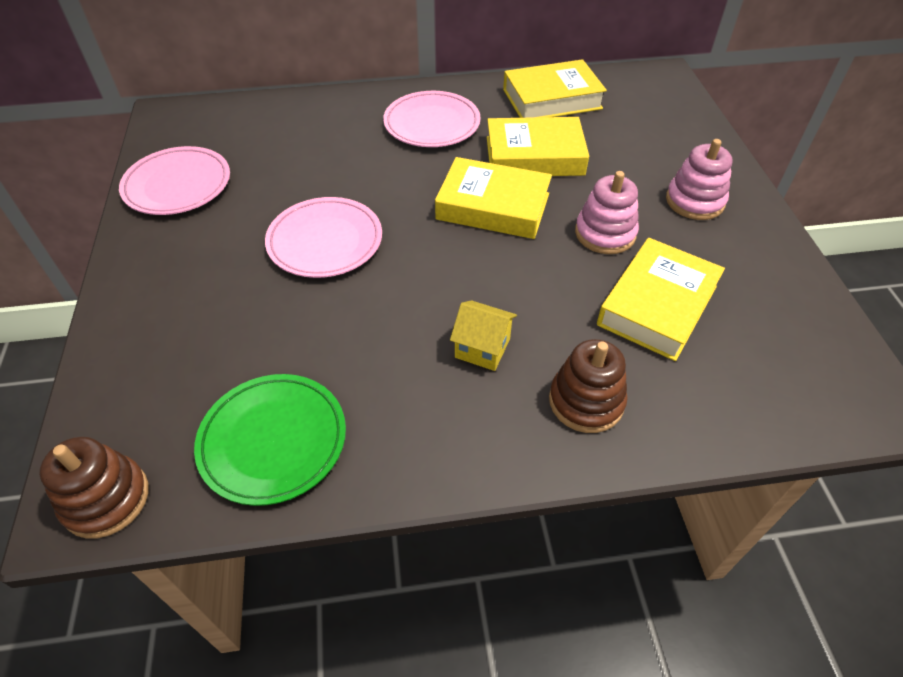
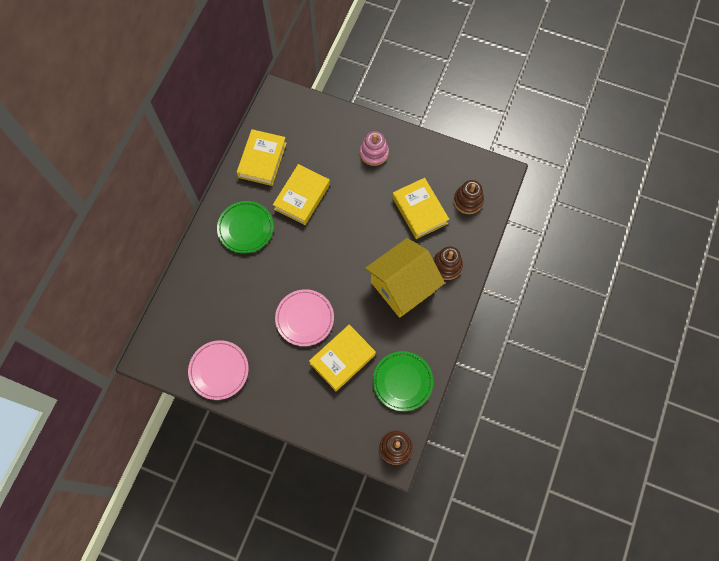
camera: 60 degrees left, 20 degrees up
pink plate [383,91,481,147] -> green plate [217,201,274,253]
yellow book [435,157,552,239] -> yellow book moved to [309,325,376,391]
yellow house [450,300,517,371] -> yellow house [365,238,445,318], size x2.43
pink stacking toy [575,171,639,254] -> none
none -> brown stacking toy [454,180,484,214]

